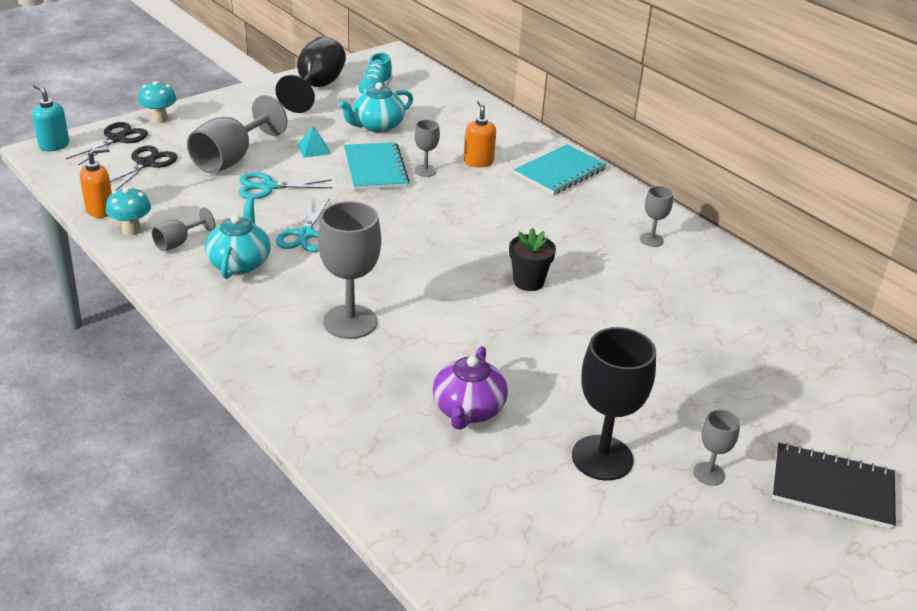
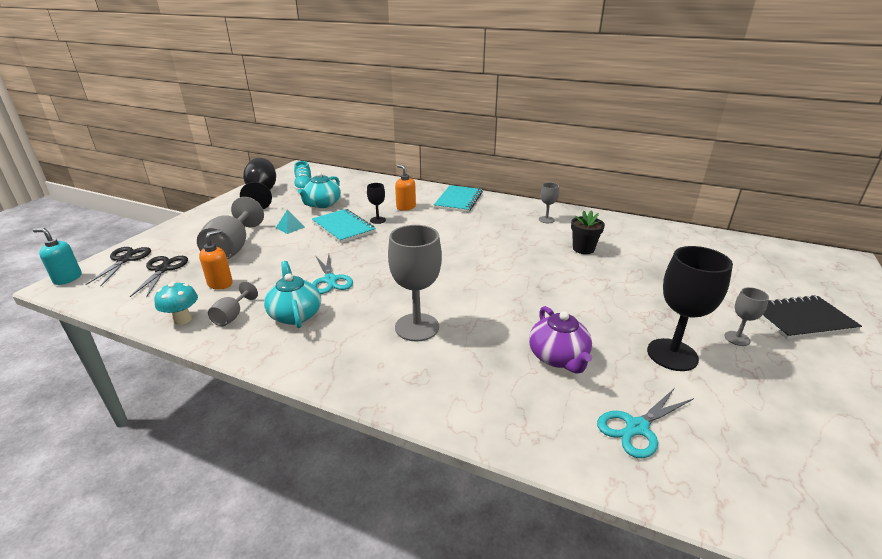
camera: 25 degrees left, 5 degrees down
orange soap dispenser [80,147,112,218] -> orange soap dispenser moved to [199,229,233,290]
turquoise mushroom [138,81,177,123] -> none
turquoise scissors [239,172,332,199] -> turquoise scissors moved to [597,388,694,458]
grey goblet [415,120,440,177] -> black goblet [367,183,386,224]
black flower pot [509,228,556,291] -> black flower pot moved to [571,210,605,254]

